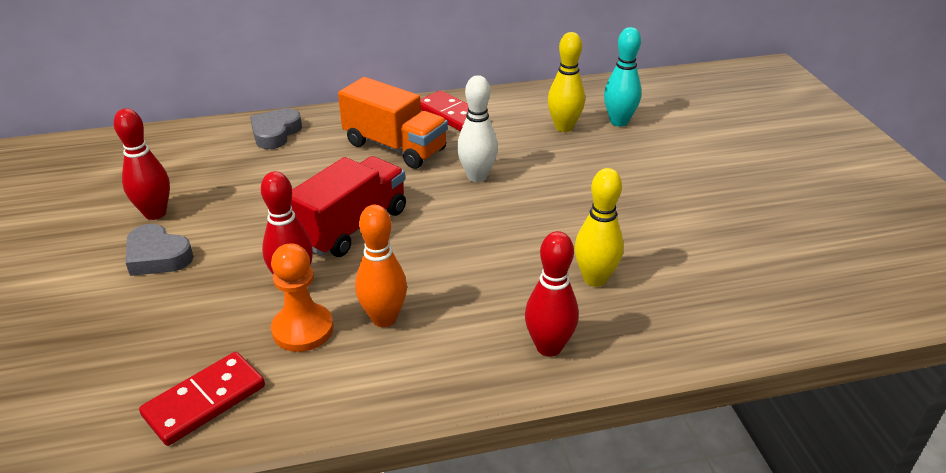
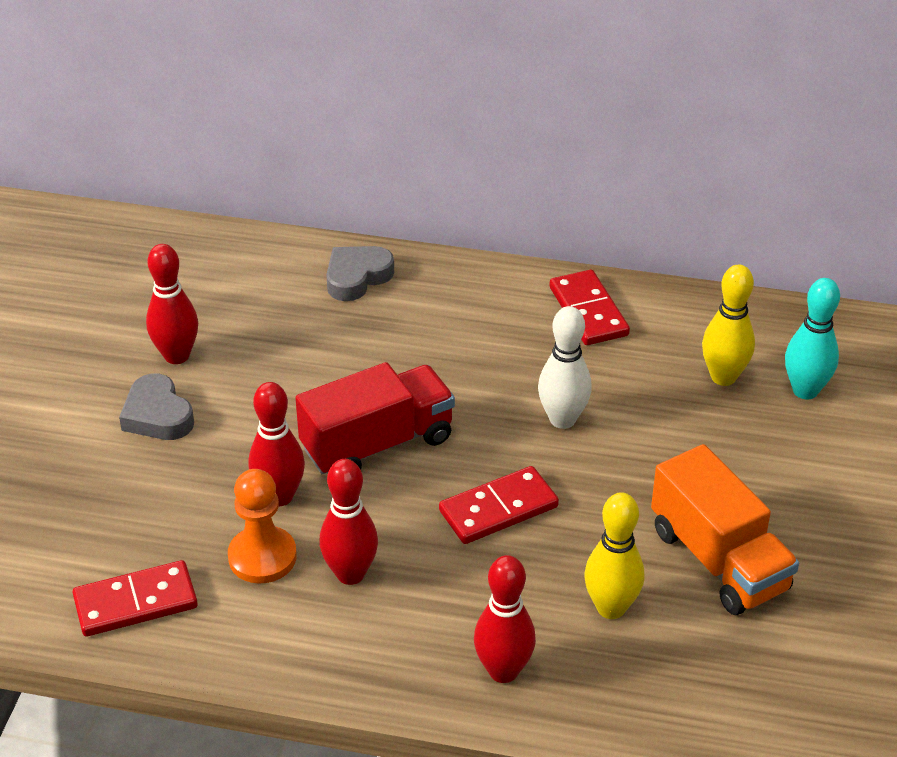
camera: 25 degrees right, 5 degrees up
orange truck [338,77,448,169] -> orange truck moved to [651,444,799,615]
orange bowling pin [355,205,407,327] -> red bowling pin [319,459,378,585]
none -> red domino [439,466,559,544]

